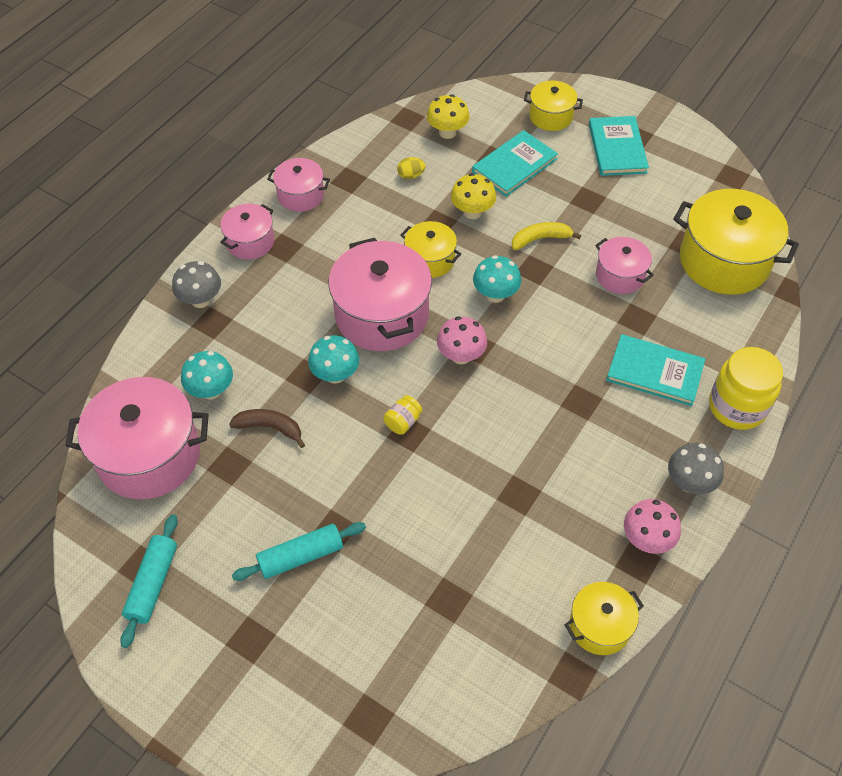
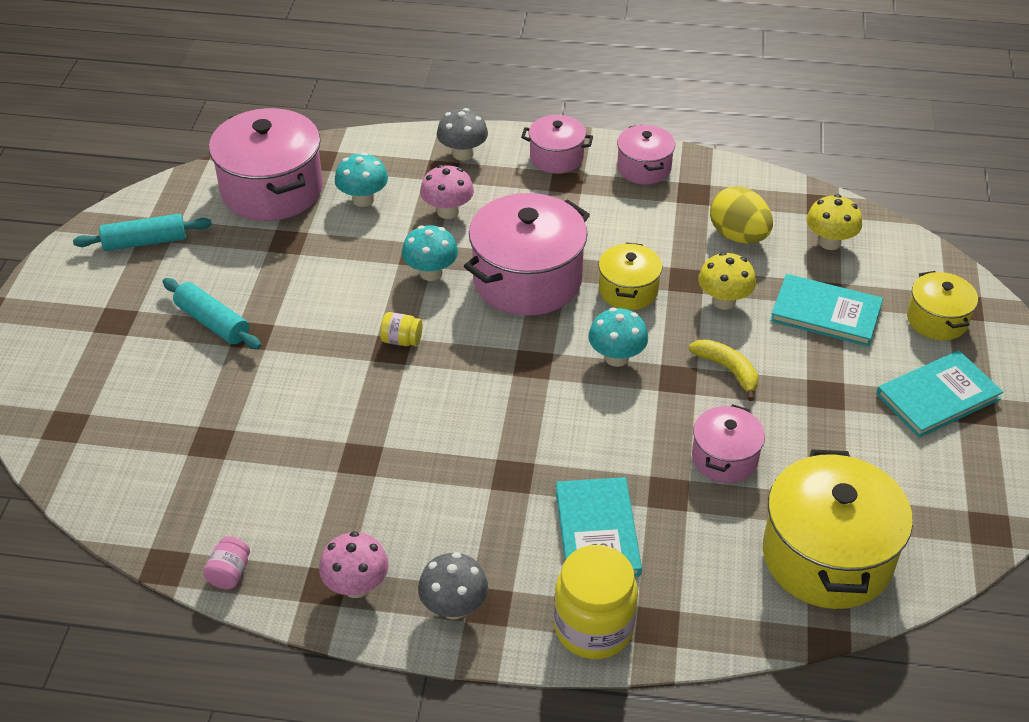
camera: 65 degrees right, 10 degrees down
brown banana [229,409,305,448] -> none
yellow egg [397,157,426,179] -> yellow egg [710,186,773,243], size x1.99
pink mushroom [437,316,487,364] -> pink mushroom moved to [420,165,474,219]
yellow pot [565,582,644,655] -> pink jar [203,537,250,589]

